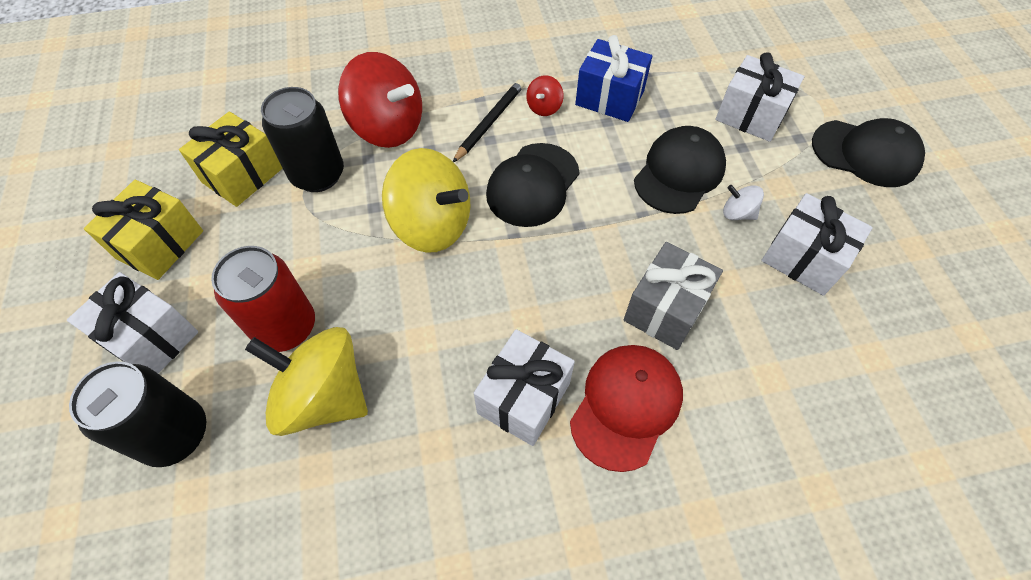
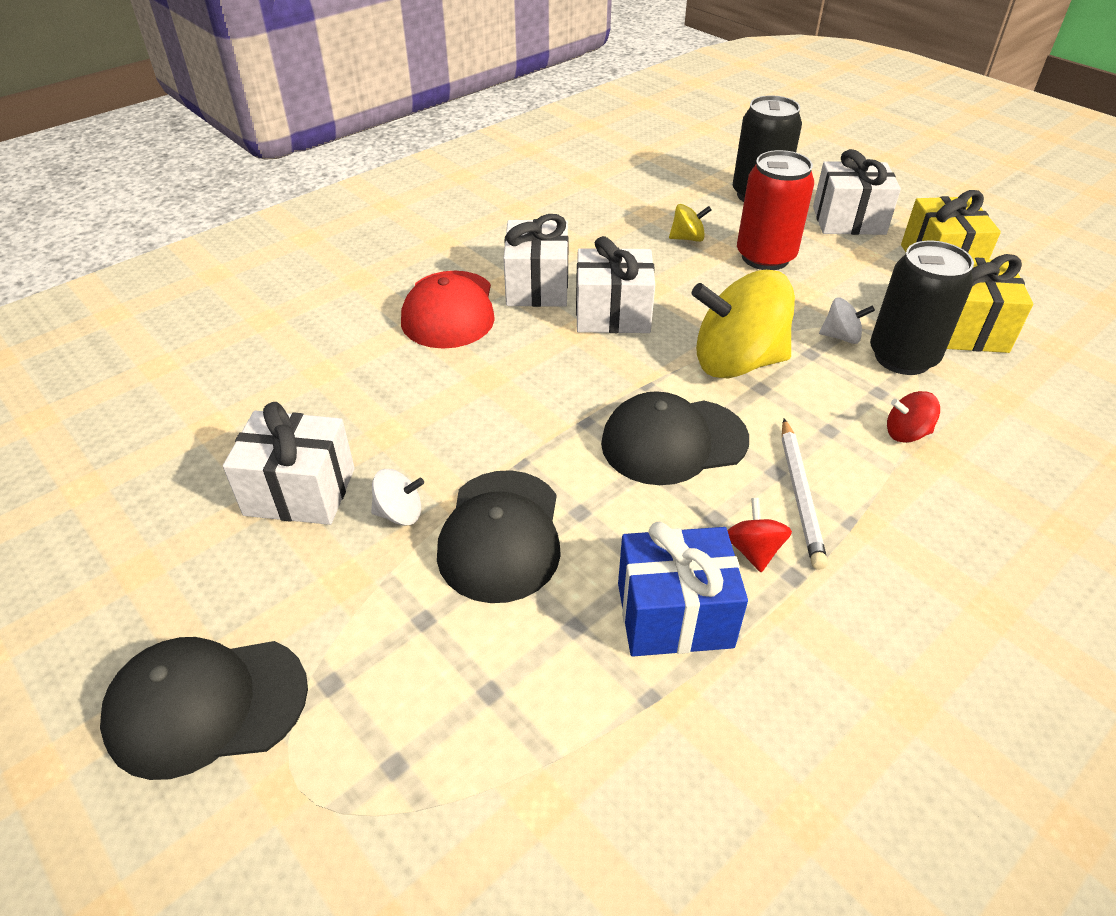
camera: 150 degrees right, 15 degrees down
yellow spinning top [245,327,368,436] -> yellow spinning top [669,204,712,242], size x0.44
red spinning top [338,52,422,148] -> red spinning top [887,391,940,443], size x0.44
black pencil [453,79,524,163] -> white pencil [782,419,828,570]
black cap [486,143,580,227] -> black cap turned 105 degrees counterclockwise [601,391,749,485]
grey gift [624,242,723,350] -> none
white gift [715,52,805,142] -> white gift moved to [576,236,655,333]
none -> white spinning top [819,297,875,344]

